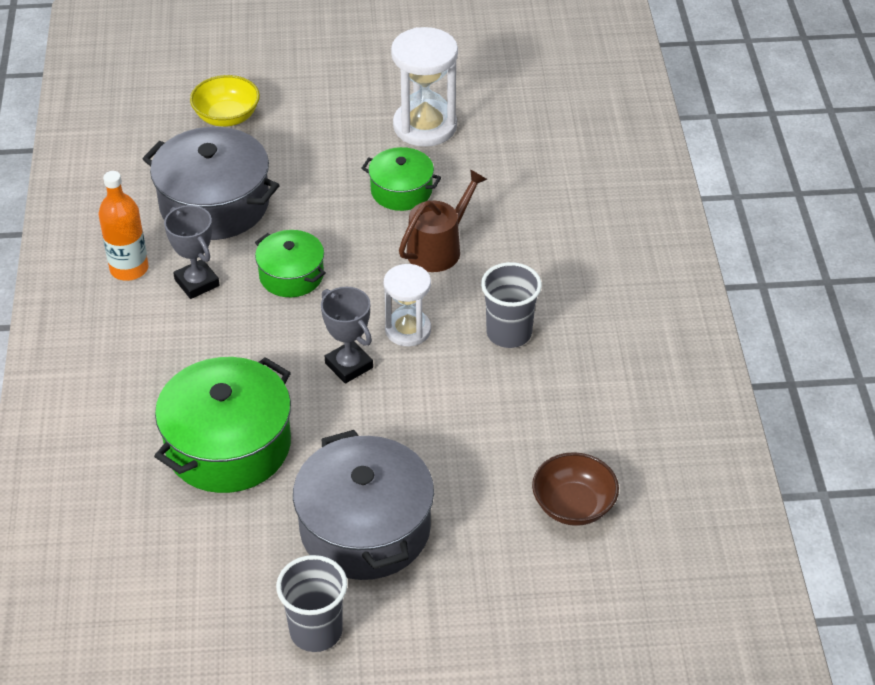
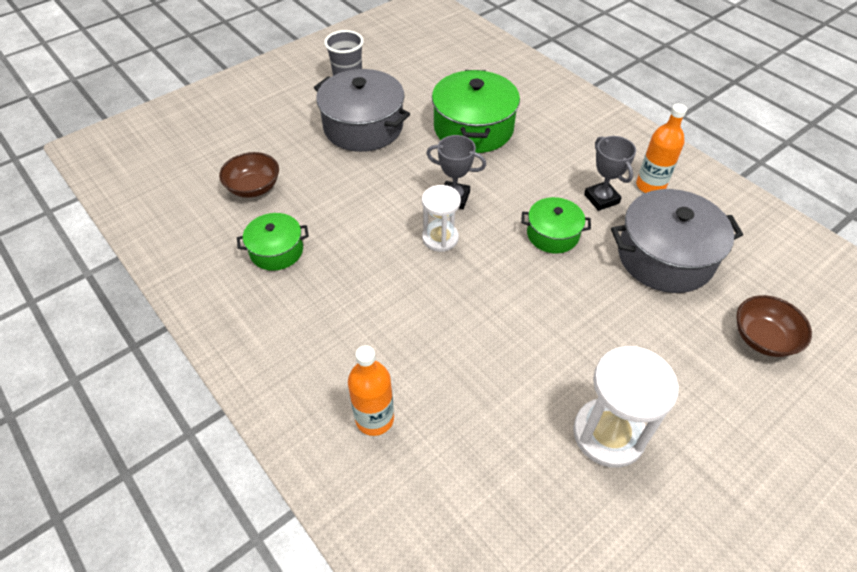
camera: 145 degrees right, 5 degrees up
grey trophy [164,205,220,299] -> grey trophy turned 45 degrees clockwise [584,136,636,211]
yellow bowl [190,75,260,127] -> brown bowl [736,295,812,357]
green pot [361,147,441,211] -> green pot moved to [237,213,309,271]
brown watering can [399,169,488,272] -> none
grey cup [481,262,542,348] -> none
none -> orange bottle [348,345,394,436]

